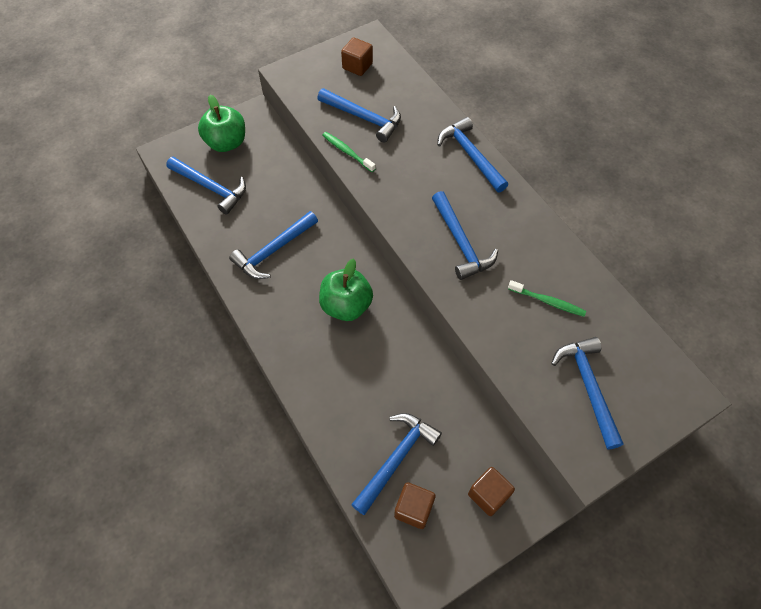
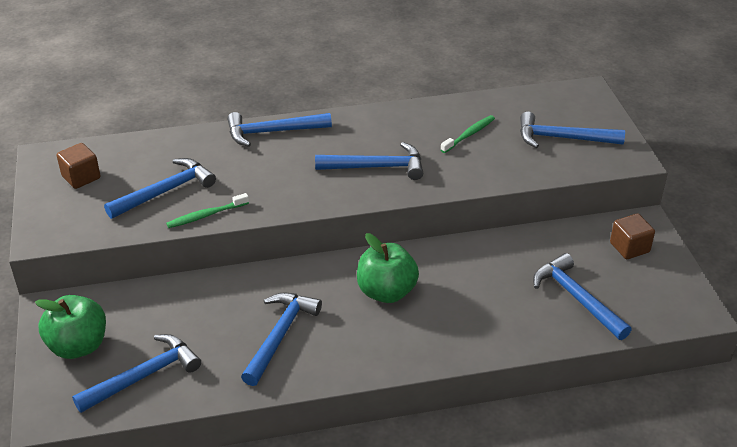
camera: 70 degrees left, 20 degrees down
blue hammer [229,211,318,279] -> blue hammer turned 135 degrees counterclockwise [241,293,322,386]
brown cube [394,482,436,529] -> none

